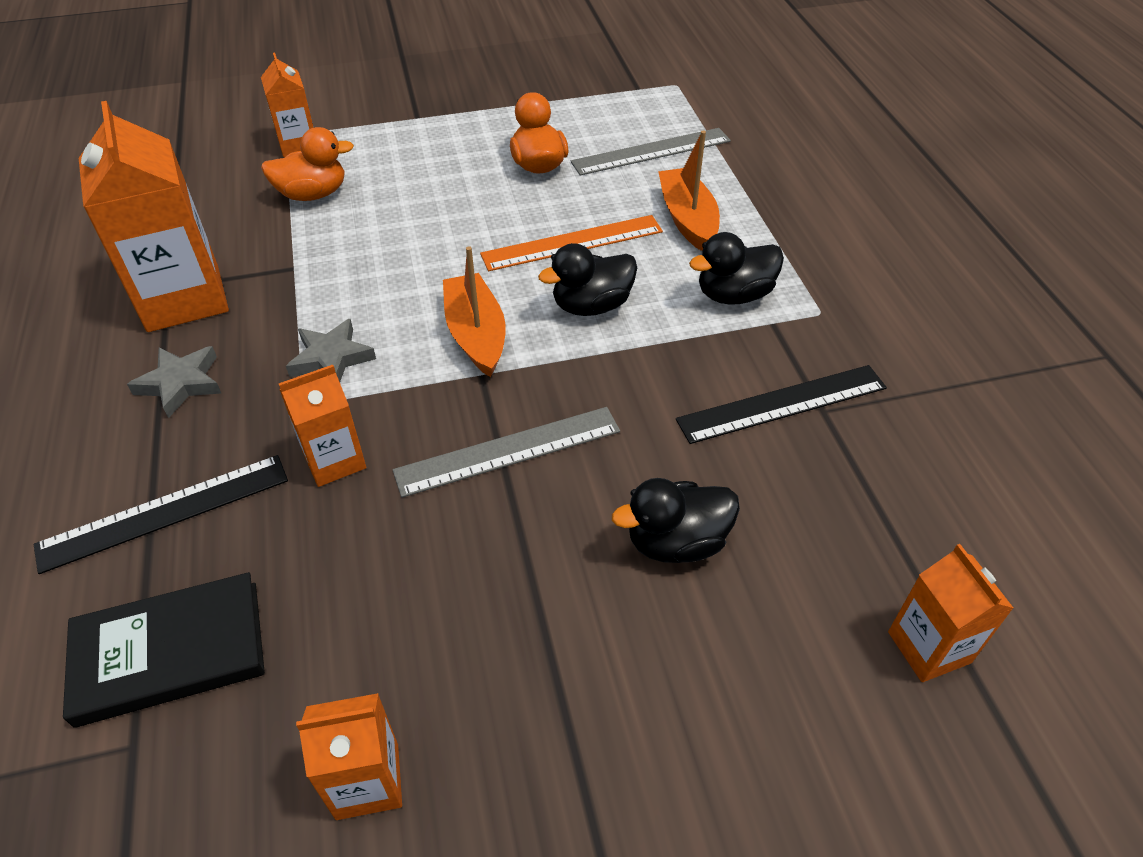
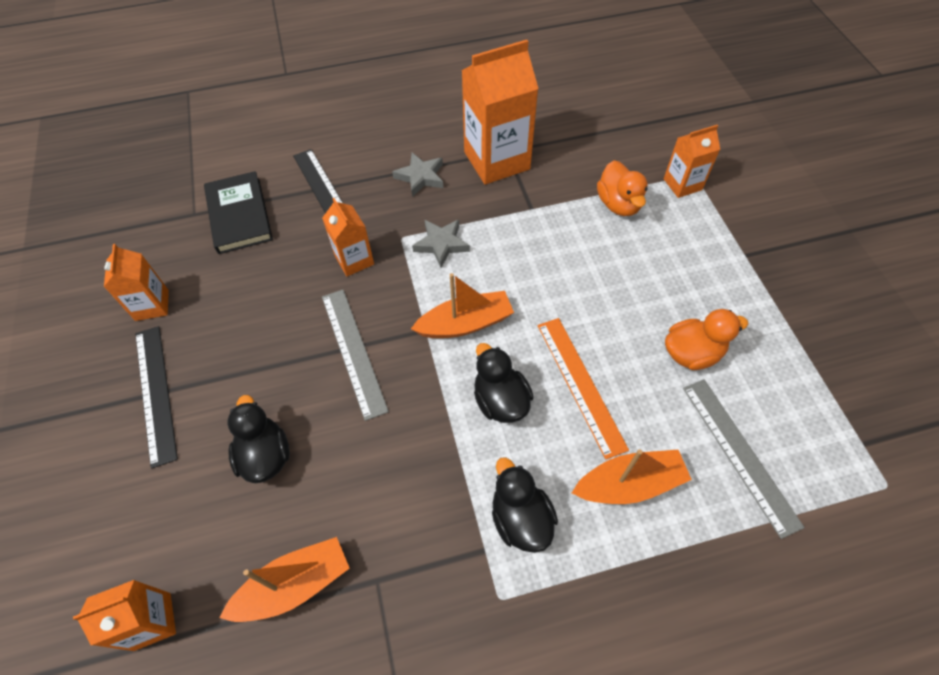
camera: 90 degrees right, 10 degrees up
black ruler [676,365,887,444] -> black ruler moved to [135,326,178,469]
none -> orange boat [219,537,350,622]

